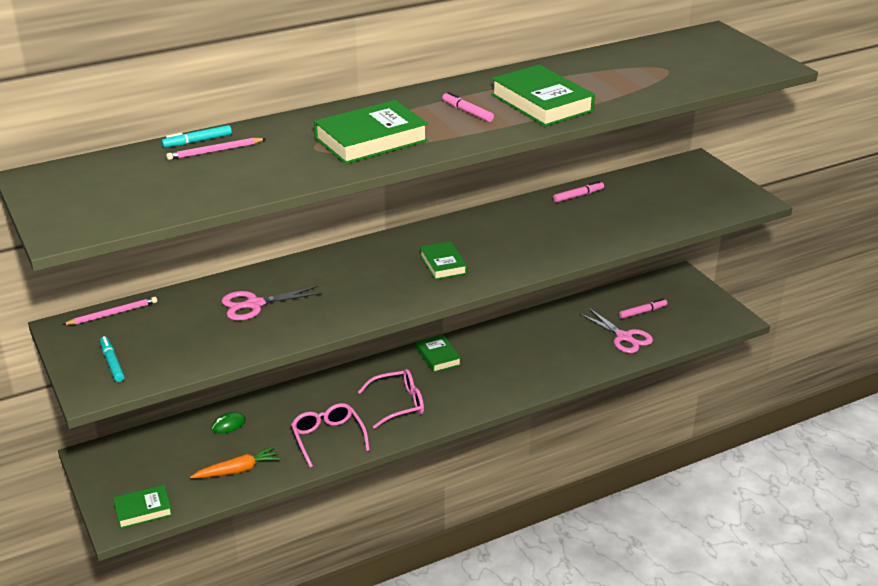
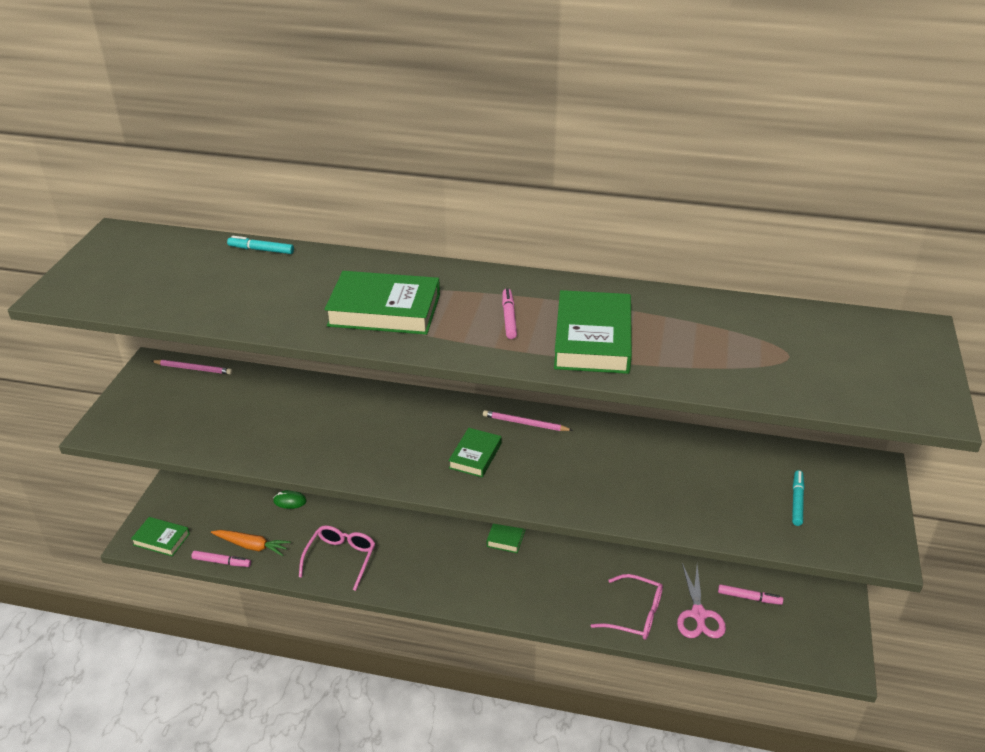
camera: 40 degrees right, 5 degrees up
turquoise marker [100,336,125,382] -> turquoise marker moved to [792,470,804,526]
pink pencil [166,138,266,160] -> pink pencil moved to [483,410,573,431]
pink scissors [222,286,322,320] -> none
pink glasses [358,369,424,429] -> pink glasses moved to [591,574,663,640]
pink marker [553,181,604,202] -> pink marker moved to [191,551,251,567]

